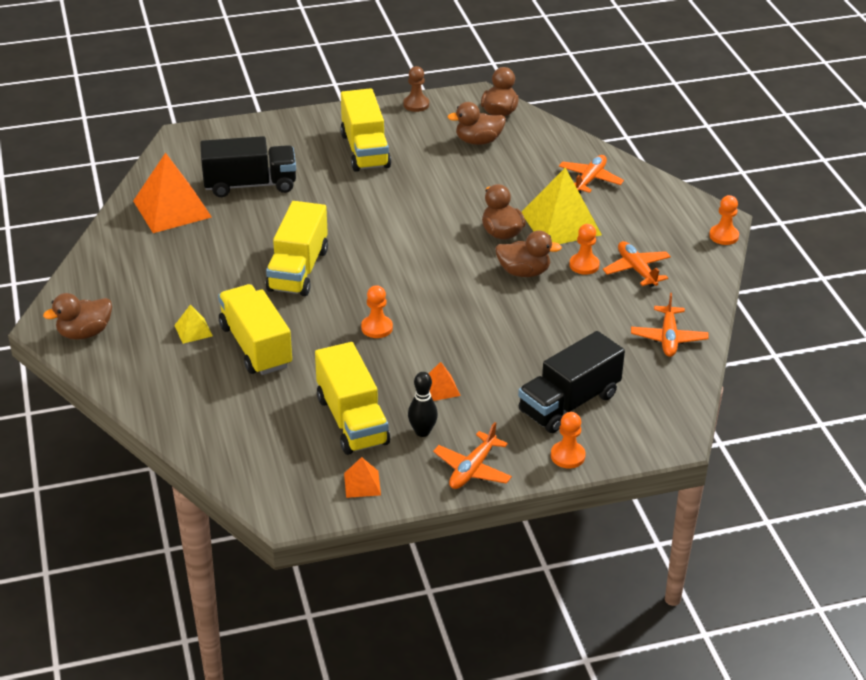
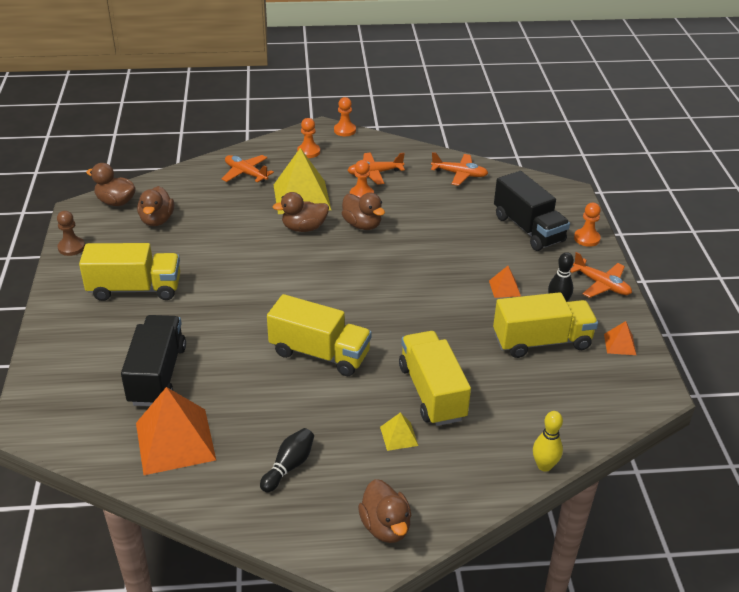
camera: 80 degrees left, 0 degrees up
yellow truck [218,284,292,375] -> yellow truck turned 90 degrees clockwise [399,331,471,426]
orange pawn [361,285,393,338] -> orange pawn moved to [297,118,320,158]
brown duck [495,231,562,277] -> brown duck turned 120 degrees clockwise [342,193,385,230]
none -> black bowling pin [260,428,314,493]
none -> yellow bowling pin [533,411,563,472]

